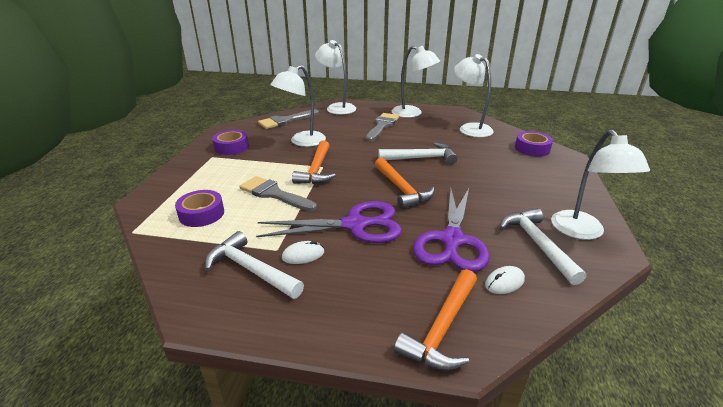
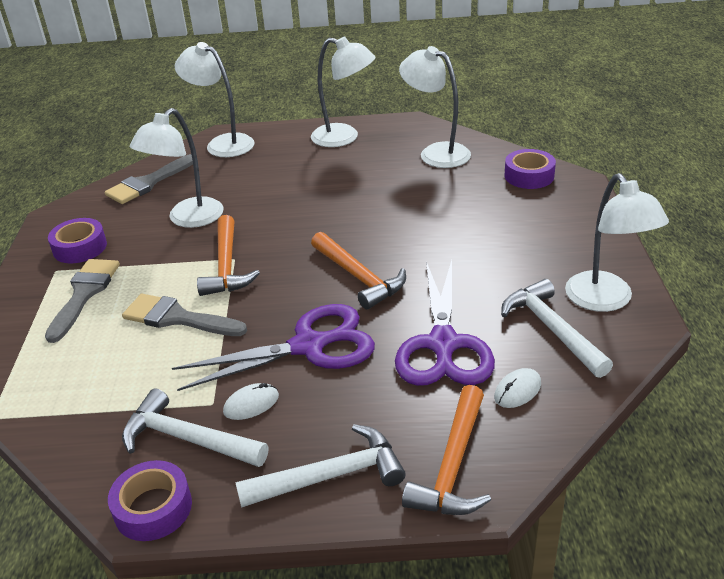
camera: 10 degrees left, 5 degrees up
purple tape [175,190,224,227] -> purple tape moved to [108,460,192,541]
grey brush [366,113,399,141] -> grey brush moved to [45,259,120,343]
white hammer [378,142,458,164] -> white hammer moved to [235,424,406,508]

